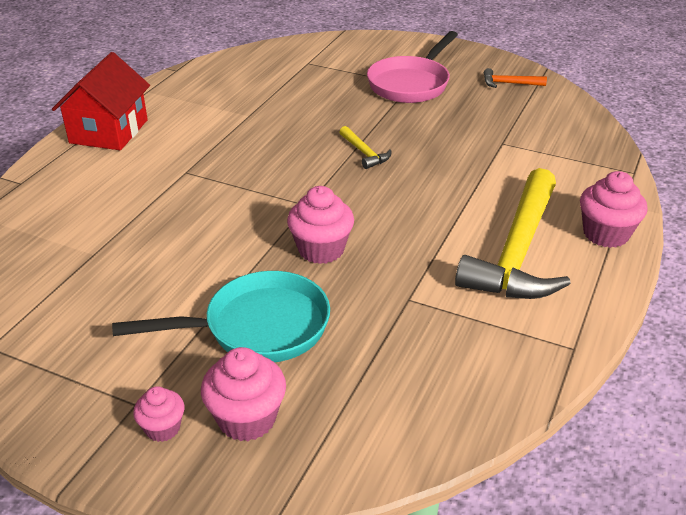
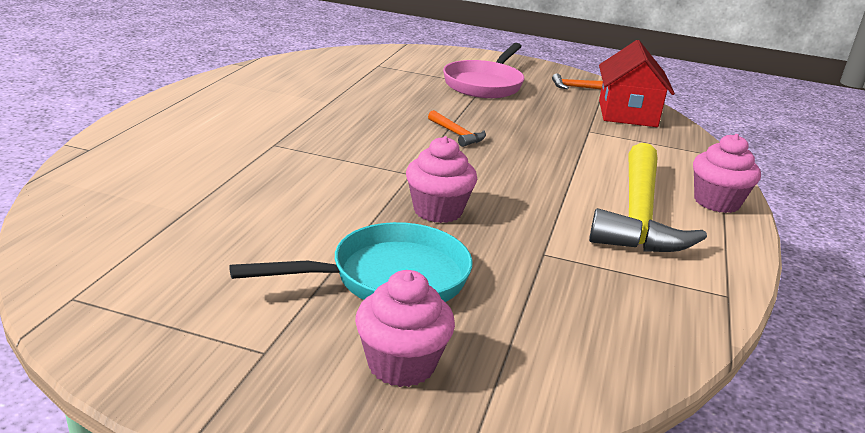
camera: 10 degrees left, 10 degrees down
red house [52,52,150,150] -> red house moved to [599,40,675,127]
pink cupcake [133,386,185,442] -> none
yellow hammer [339,126,392,169] -> orange hammer [428,110,486,147]

